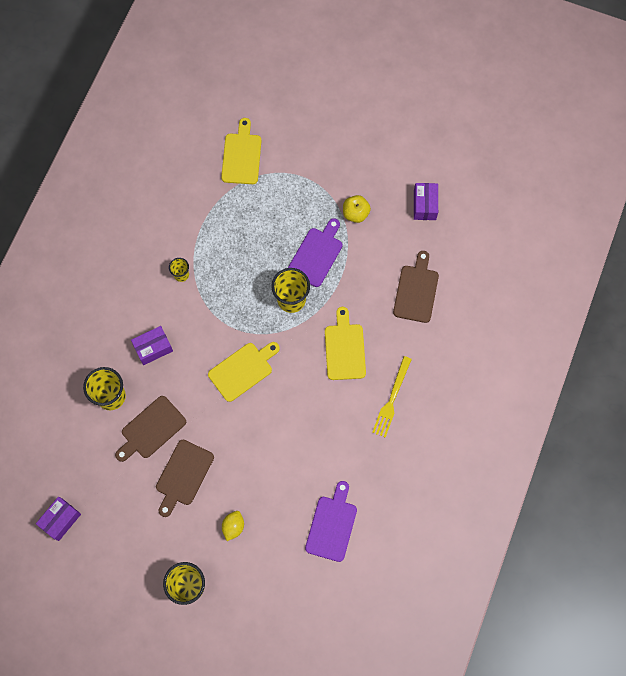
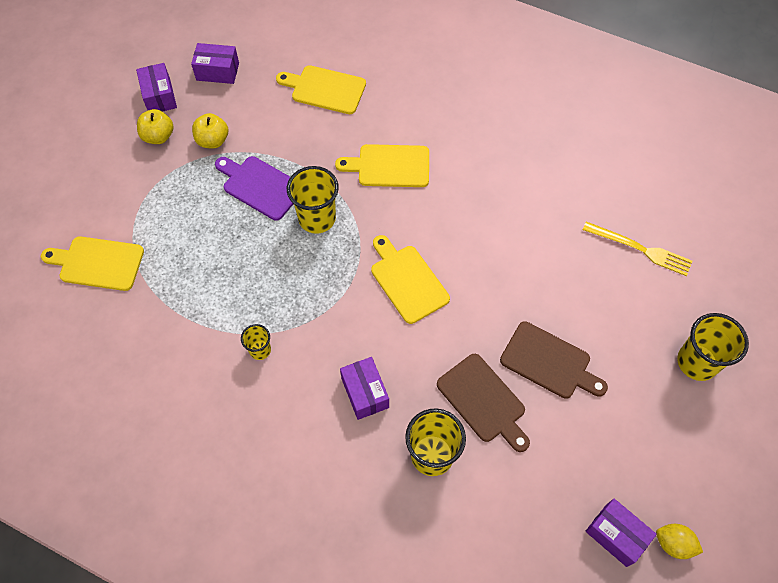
camera: 85 degrees left, 10 degrees down
yellow lemon [222,511,244,541] -> yellow lemon moved to [656,524,703,559]
purple cutting board [305,481,357,562] -> none
yellow fork [372,356,412,437] -> yellow fork moved to [583,221,692,276]
brown cutting board [393,251,439,323] -> yellow cutting board [276,65,366,114]
none -> purple box [136,63,177,112]
none -> yellow apple [137,109,174,144]

